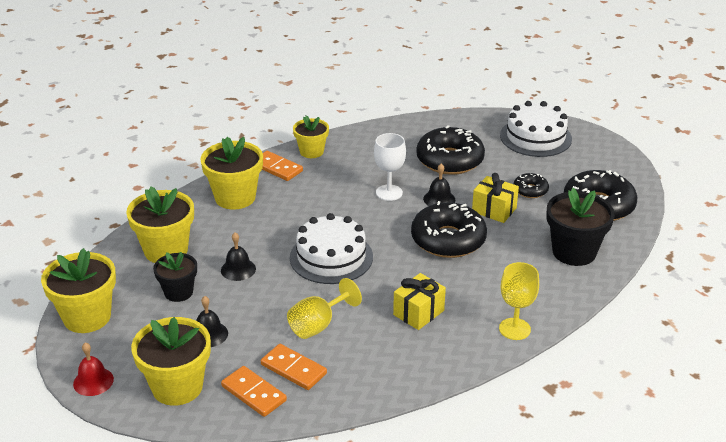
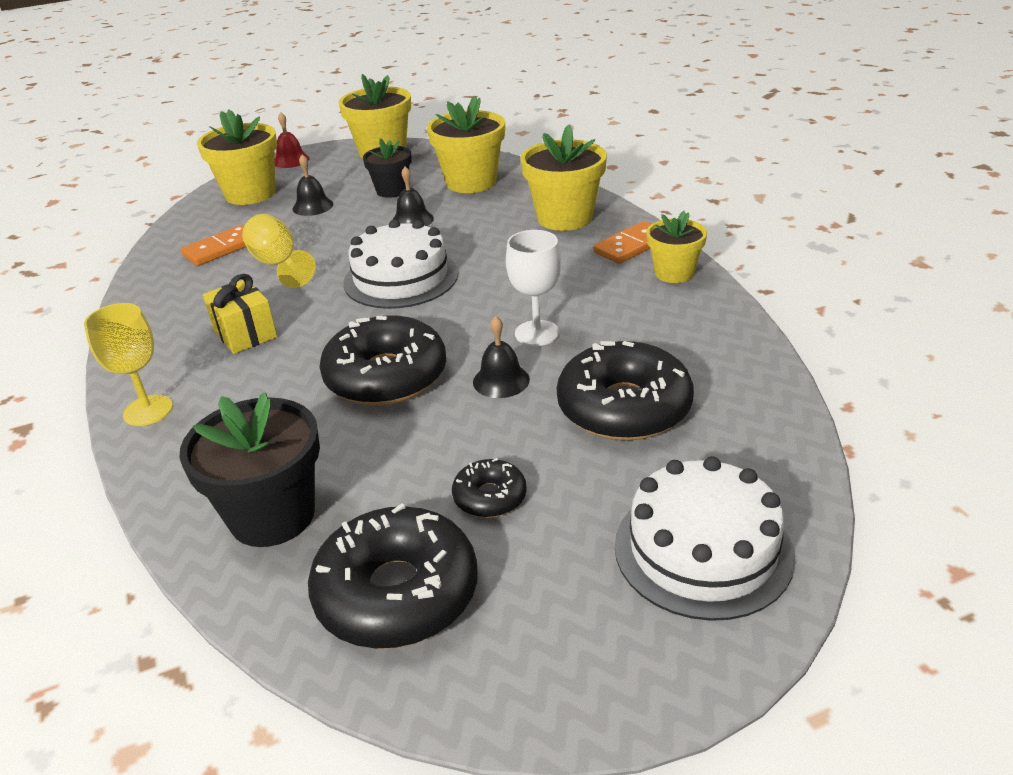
camera: 105 degrees right, 0 degrees up
orange domino [221,366,287,417] -> none
yellow gift [472,173,519,223] -> none

